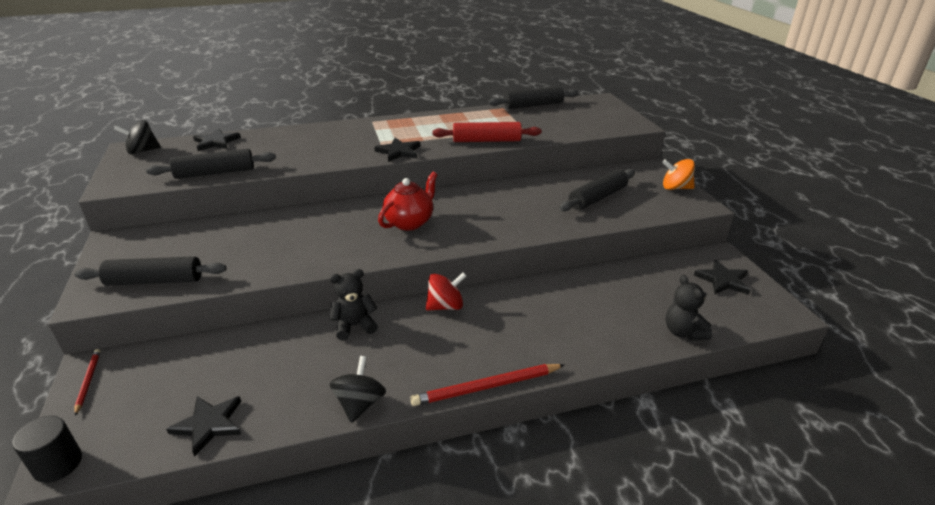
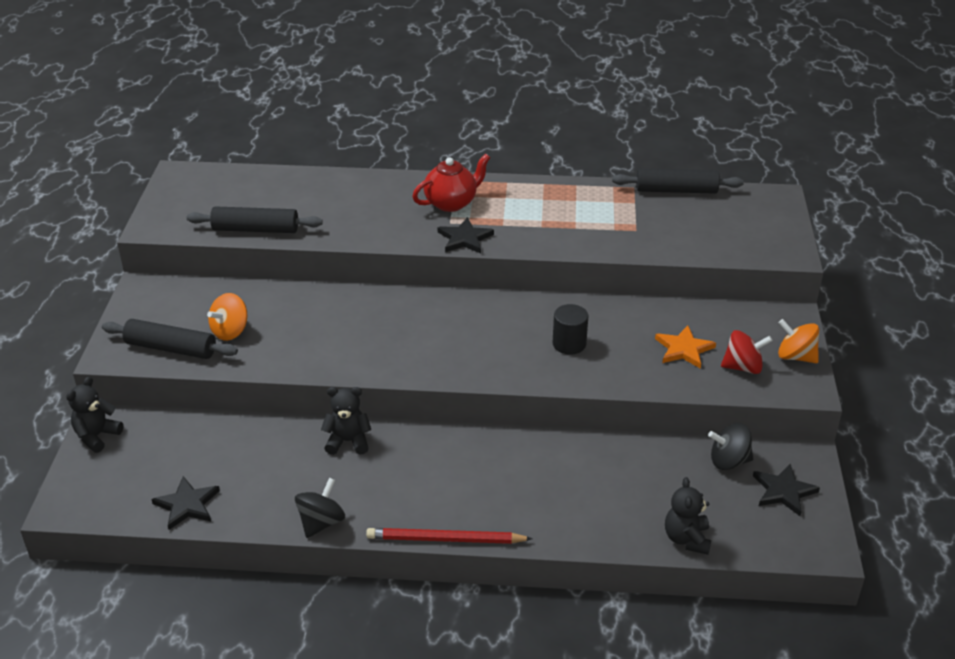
camera: 20 degrees right, 5 degrees up
black cylinder [12,416,82,483] -> black cylinder moved to [553,304,588,355]
red pencil [74,349,100,415] -> black teddy bear [66,377,123,453]
black spinning top [114,120,161,154] -> black spinning top moved to [708,423,753,470]
black star [193,128,241,151] -> none
red teapot [378,172,438,231] -> red teapot moved to [412,154,490,212]
red spinning top [426,272,466,311] -> red spinning top moved to [721,330,773,374]
red rolling pin [433,122,542,142] -> none
black rolling pin [559,169,635,211] -> orange star [655,325,716,369]
none -> orange spinning top [207,293,247,341]

